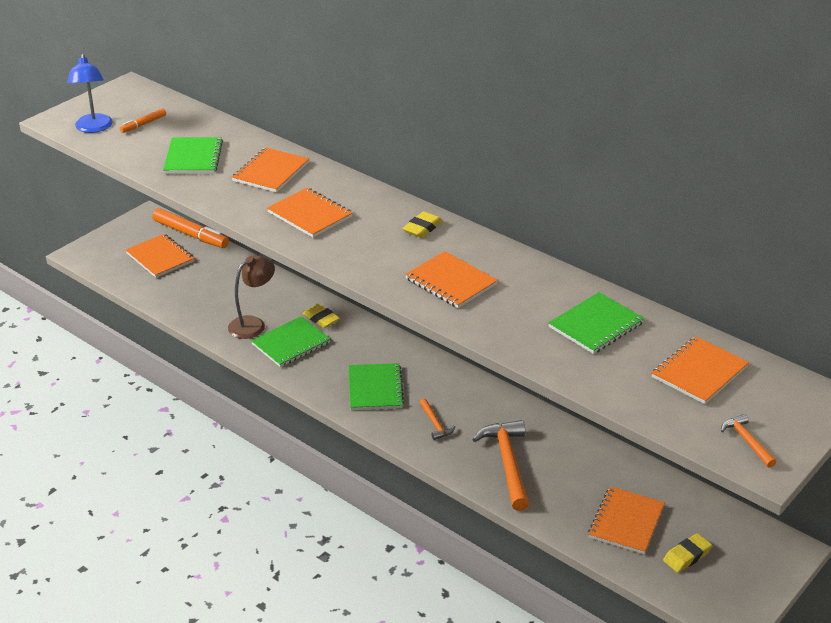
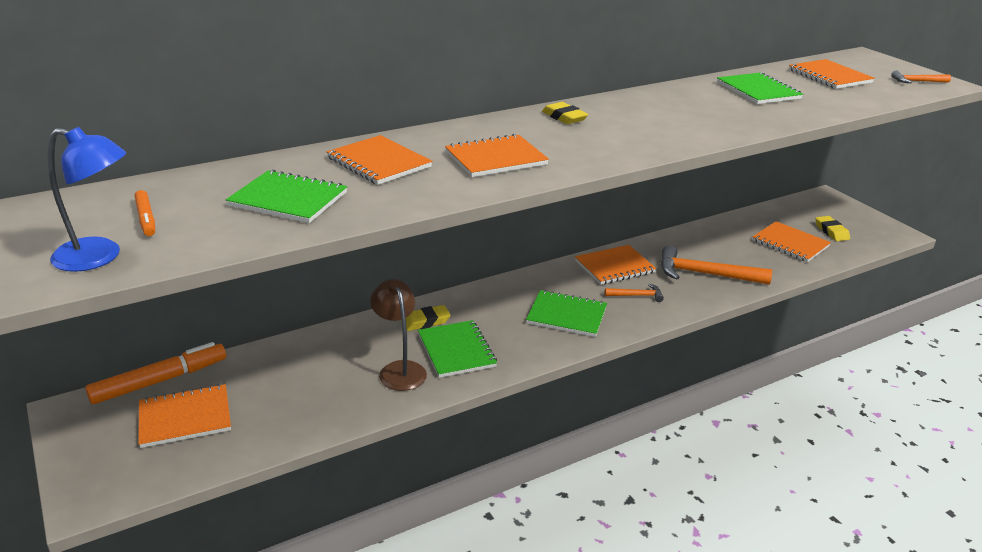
camera: 70 degrees left, 5 degrees down
orange notebook [405,251,498,308] -> orange notebook moved to [575,245,656,285]

